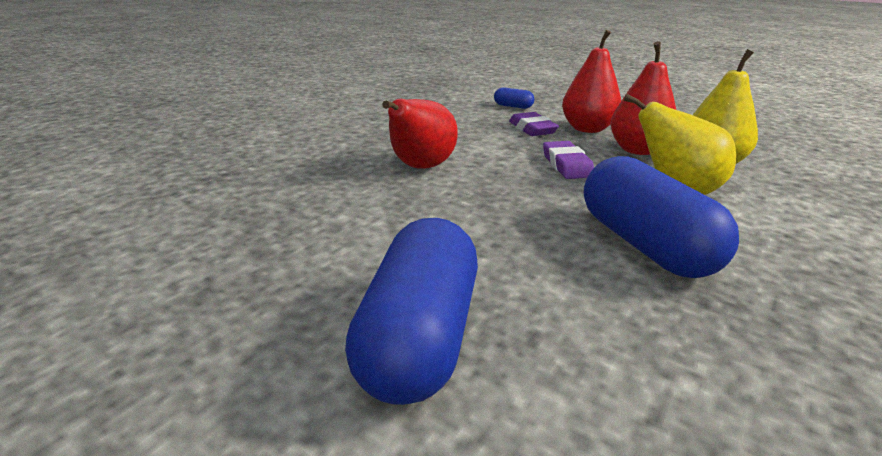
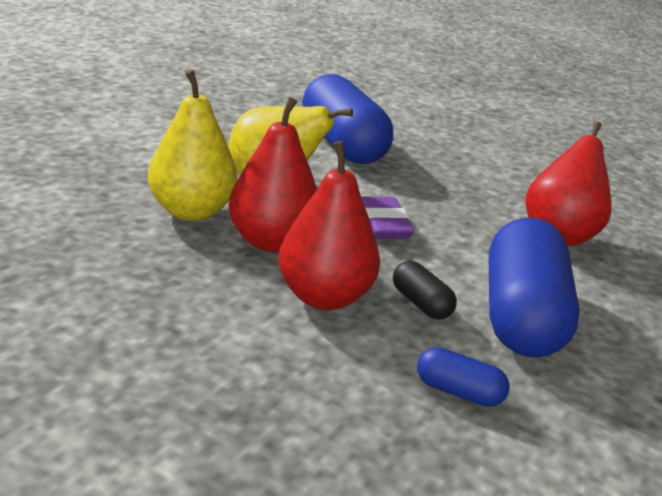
camera: 175 degrees right, 0 degrees up
blue capsule [345,218,478,405] -> blue capsule moved to [489,218,580,357]
purple eraser [509,112,559,136] -> black capsule [393,261,457,320]

